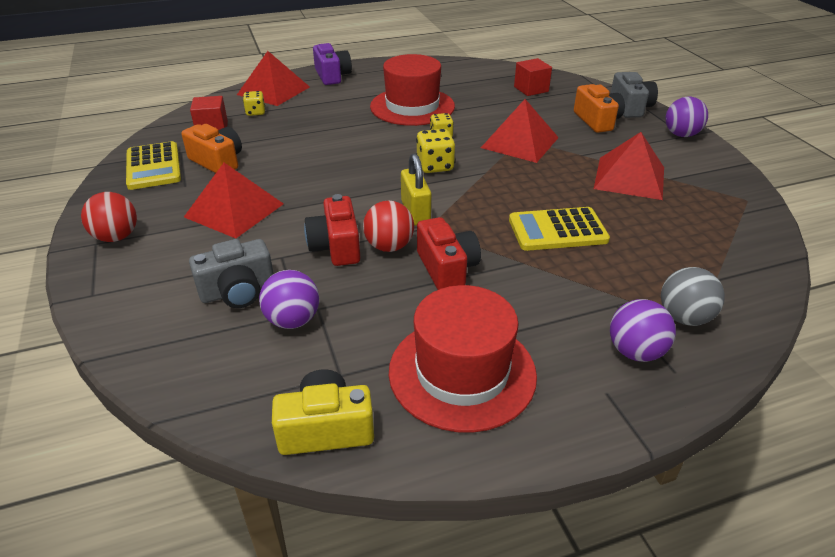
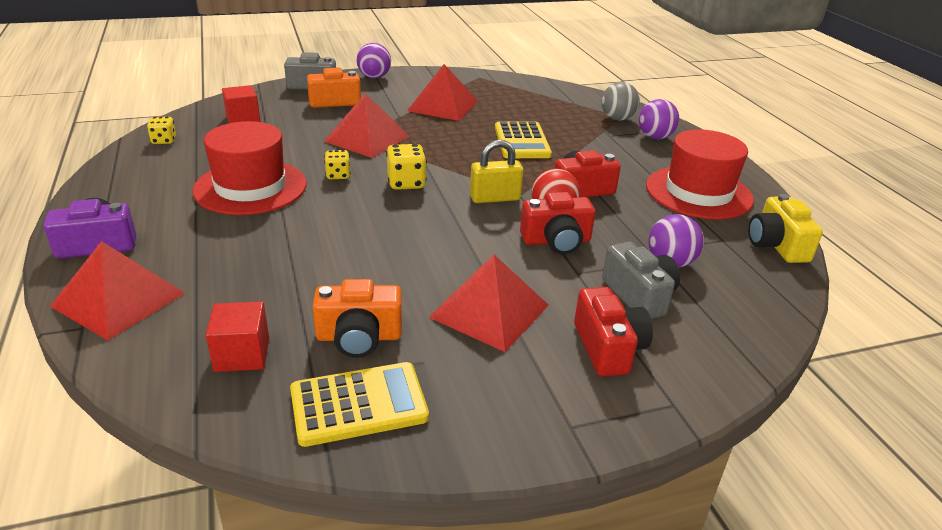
camera: 90 degrees left, 5 degrees down
red ball [81,192,137,242] -> none
orange camera [181,124,242,173] -> orange camera turned 135 degrees counterclockwise [313,279,402,358]
yellow dice [243,91,265,116] -> yellow dice moved to [147,117,176,144]
none -> red camera [574,287,653,377]

